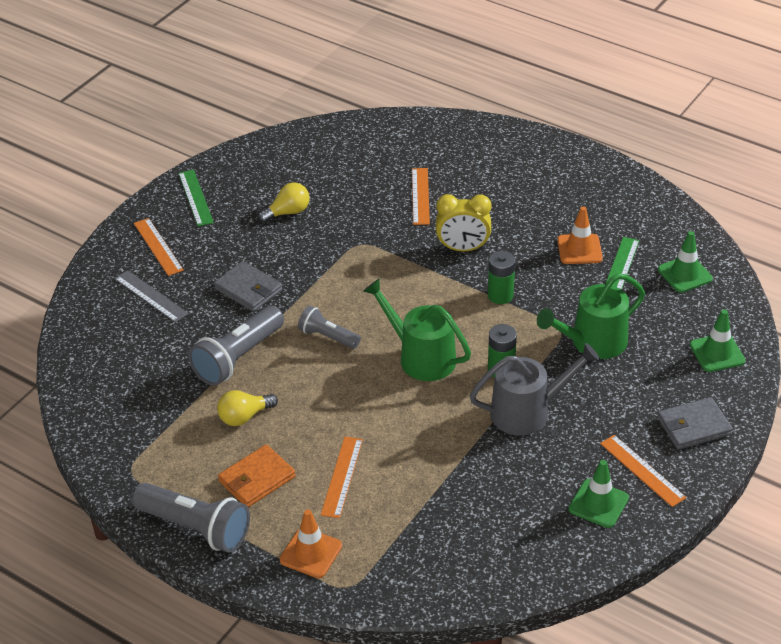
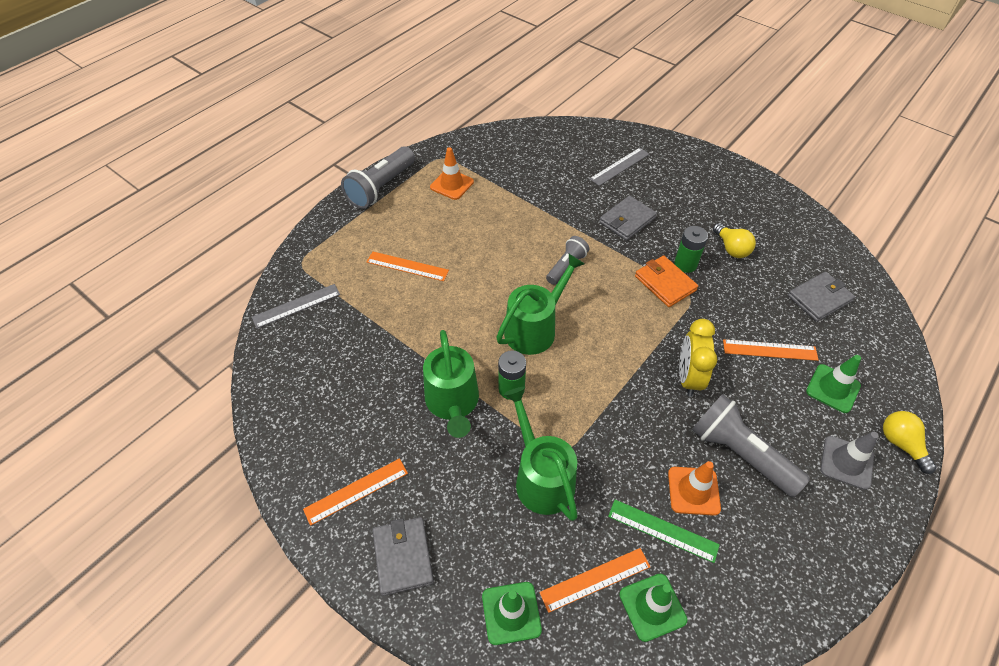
camera: 95 degrees right, 10 degrees up
orange ruler [134,218,184,276] -> orange ruler moved to [539,548,651,613]
green ruler [178,170,214,226] -> none
grey flashlight [188,305,284,386] -> grey flashlight moved to [692,394,810,497]
yellow light bulb [217,390,278,426] -> yellow light bulb moved to [883,411,937,474]
orange wallet [218,445,296,507] -> orange wallet moved to [635,256,698,307]
orange traffic cone [280,509,342,578] -> orange traffic cone moved to [430,147,474,200]
grey watering can [470,343,600,436] -> green watering can [423,330,479,438]
green battery [488,251,515,304] -> green battery moved to [674,226,708,273]
green traffic cone [569,460,629,528] -> green traffic cone moved to [806,355,861,413]
none -> grey ruler [252,284,340,328]
none -> grey wallet [788,272,855,322]
none -> grey traffic cone [821,432,878,490]

